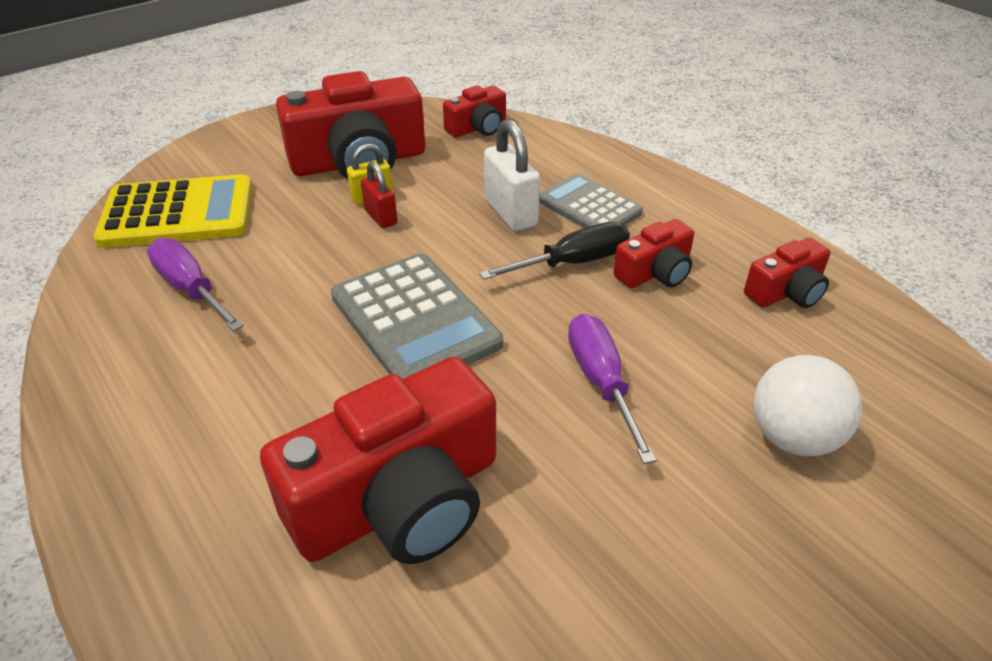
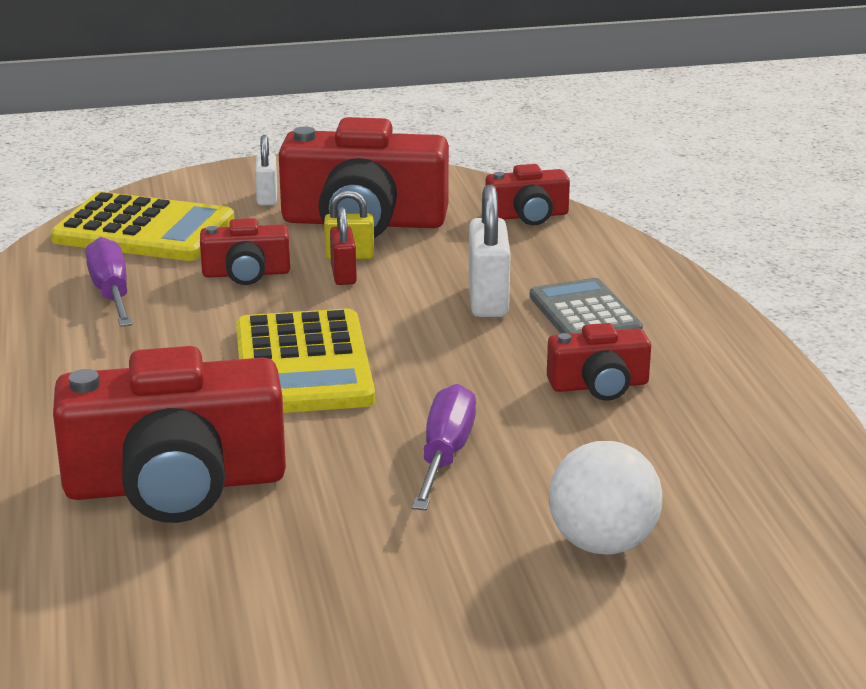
camera: 25 degrees right, 15 degrees down
grey calculator [331,253,503,379] -> yellow calculator [236,309,375,413]
black screwdriver [479,222,630,280] -> none
red camera [744,238,830,308] -> red camera moved to [200,218,290,285]
none -> white padlock [255,135,277,205]

